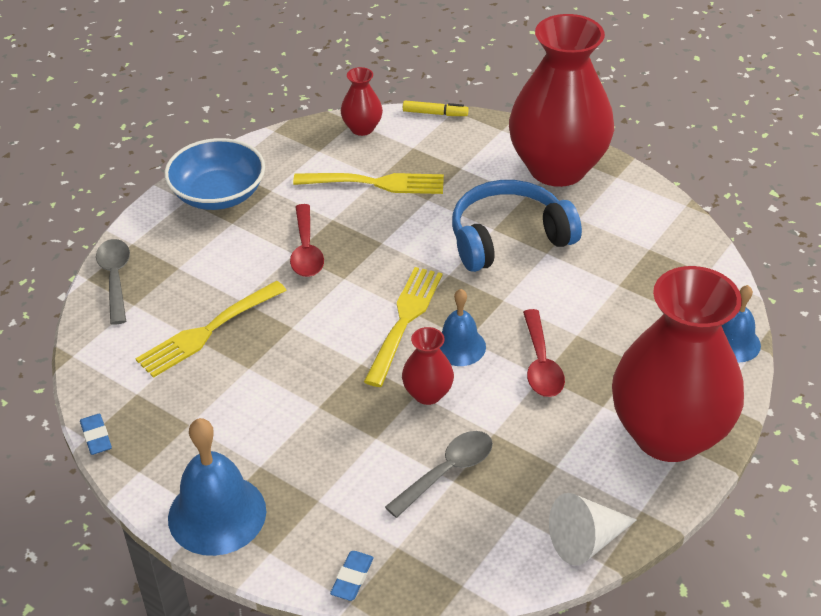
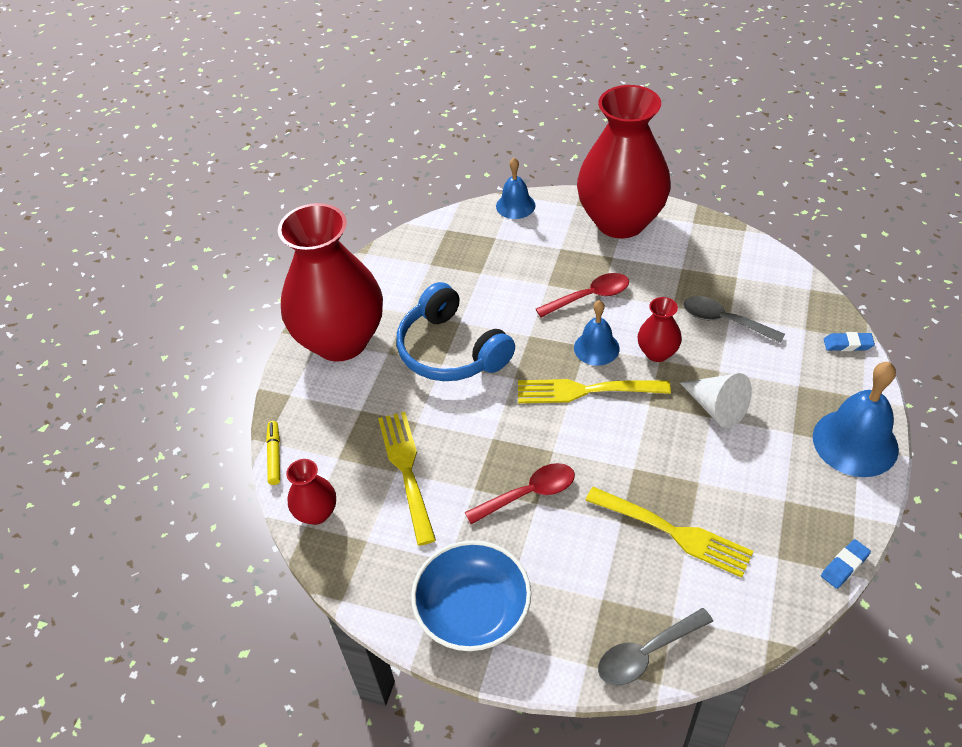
camera: 105 degrees left, 5 degrees up
white cone [549,493,637,566] -> white cone moved to [680,373,752,428]

